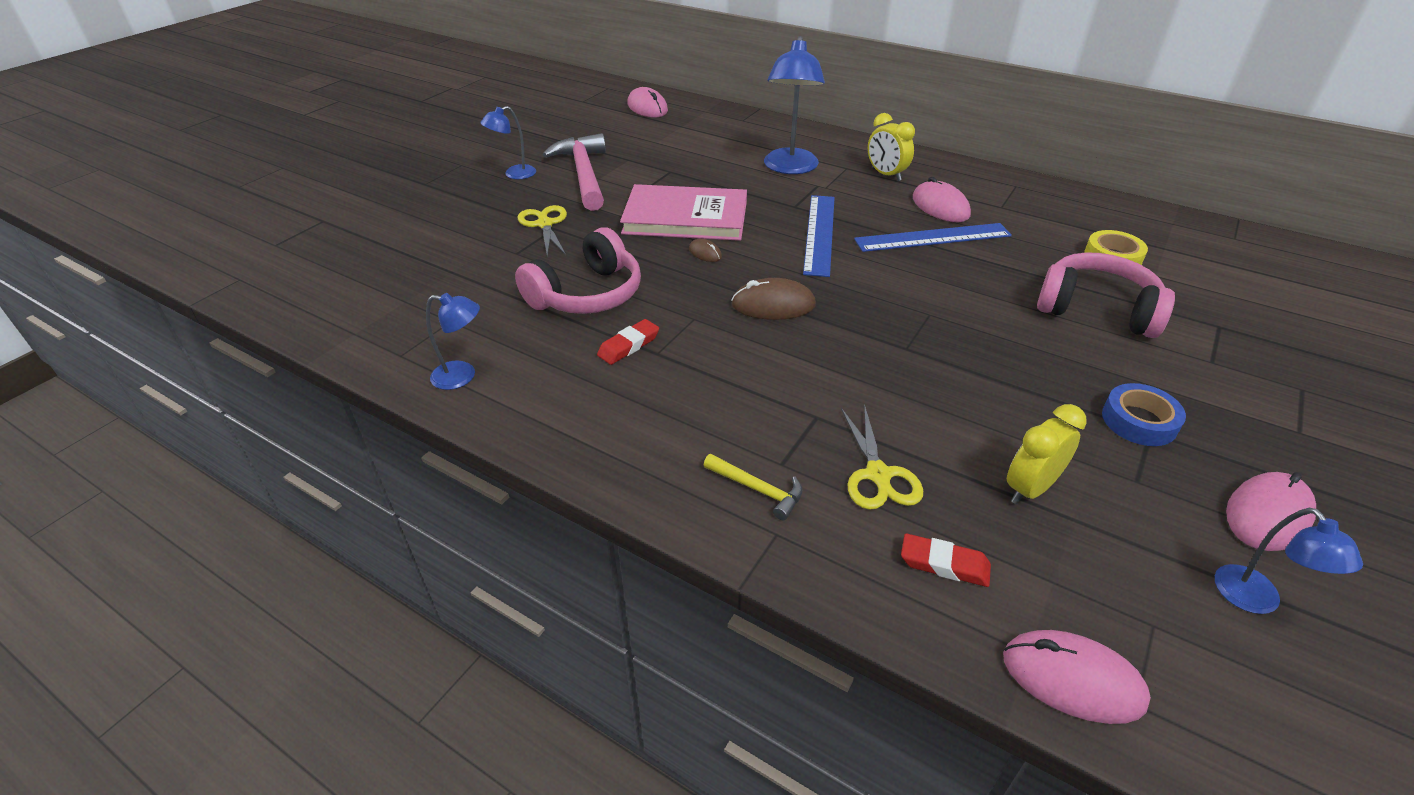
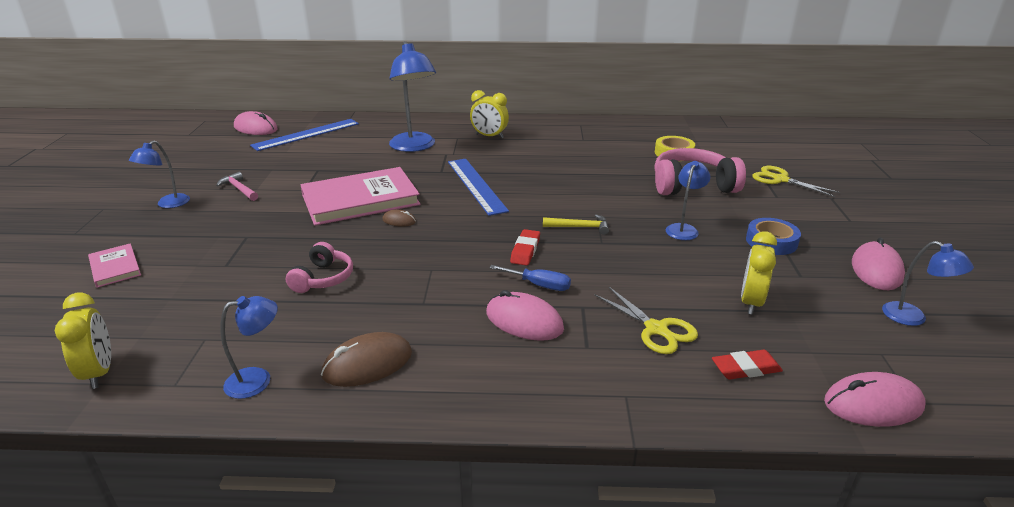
camera: 30 degrees left, 10 degrees down
pink headphones [515,227,641,314] -> pink headphones [286,242,353,293], size x0.59
yellow scissors [518,205,567,256] -> yellow scissors moved to [752,166,840,197]
pink hammer [543,133,606,211] -> pink hammer [216,172,258,201], size x0.47
red eraser [597,319,659,365] -> red eraser moved to [510,229,540,265]
yellow hammer [704,454,802,520] -> yellow hammer moved to [543,214,609,235]
brown mouse [731,278,816,320] -> brown mouse moved to [321,332,412,387]
blue ruler [854,223,1012,252] -> blue ruler moved to [250,119,359,151]
pink mouse [913,177,971,222] -> pink mouse moved to [486,290,564,341]
none -> yellow clock [55,293,111,389]
none -> pink book [88,243,141,288]
none -> blue screwdriver [489,265,571,291]
none -> blue lamp [666,161,710,240]

